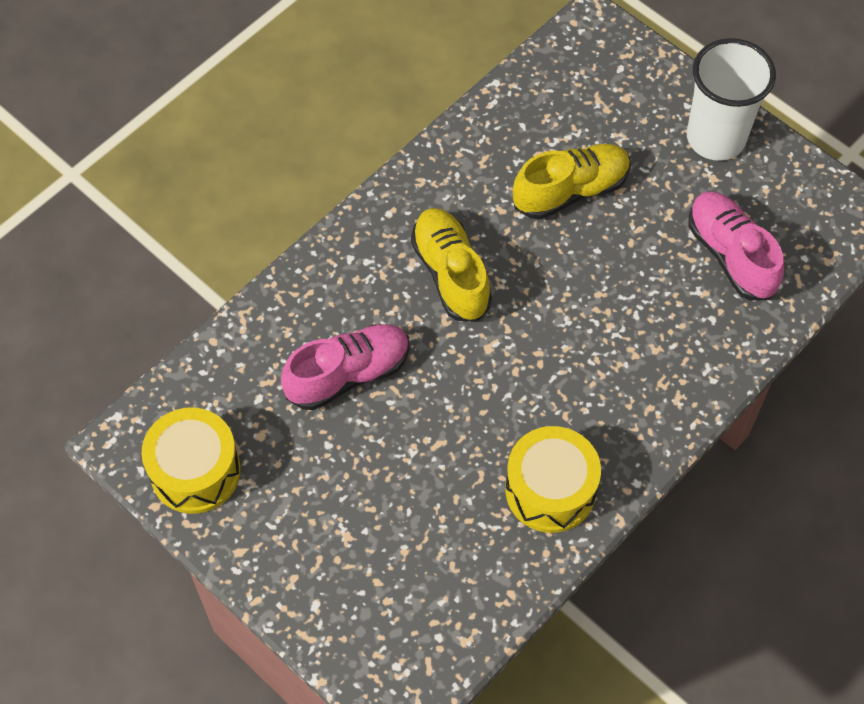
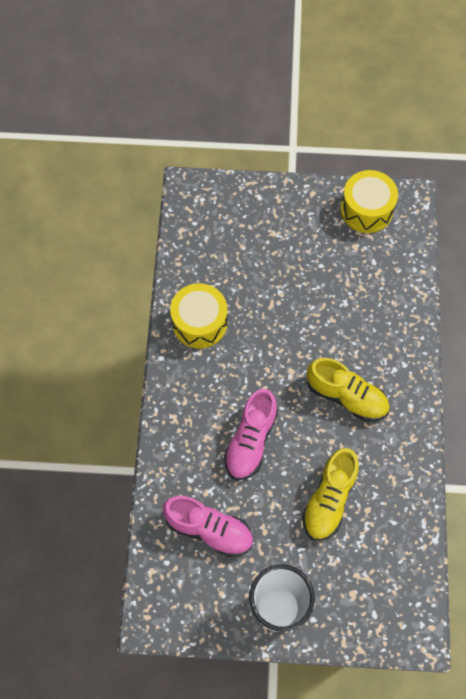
camera: 140 degrees right, 5 degrees up
pink shoe [281,324,410,410] -> pink shoe moved to [224,389,278,480]

